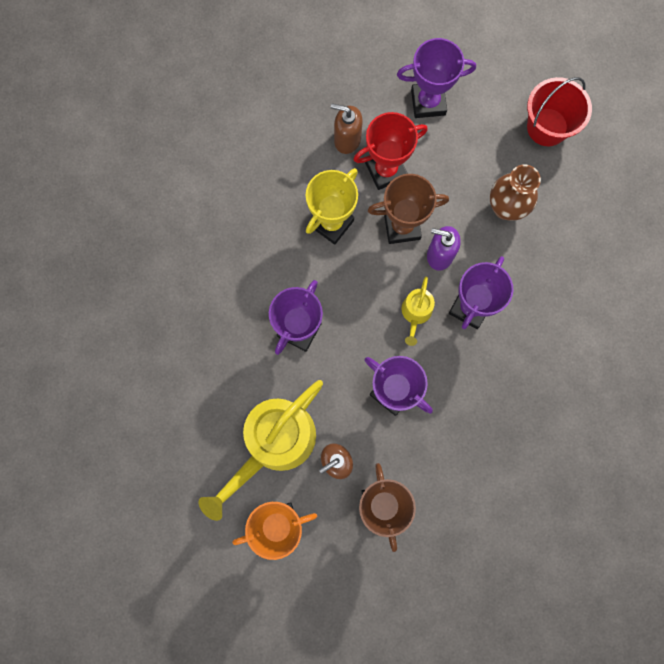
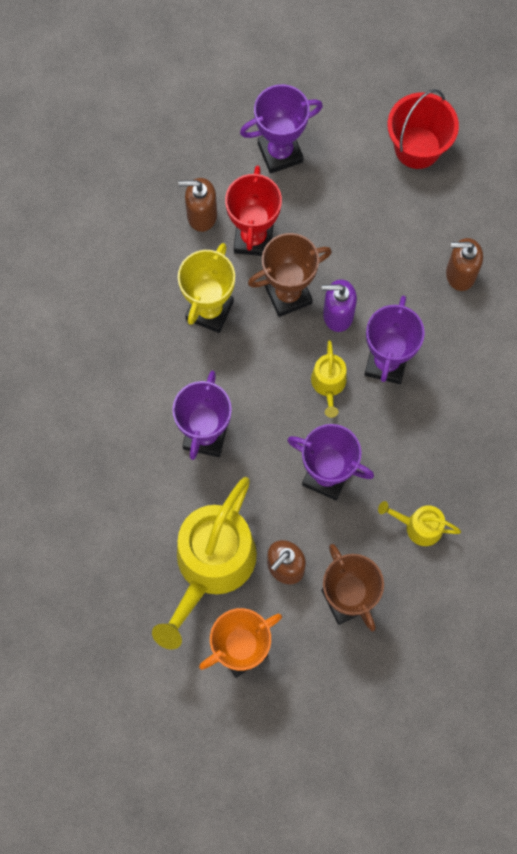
camera: 15 degrees left, 5 degrees down
red trophy [353,112,428,190] -> red trophy turned 45 degrees counterclockwise [225,165,282,256]
brown vase [490,164,541,221] -> none
none -> yellow watering can [378,501,461,546]
none -> brown soap dispenser [446,238,483,291]

